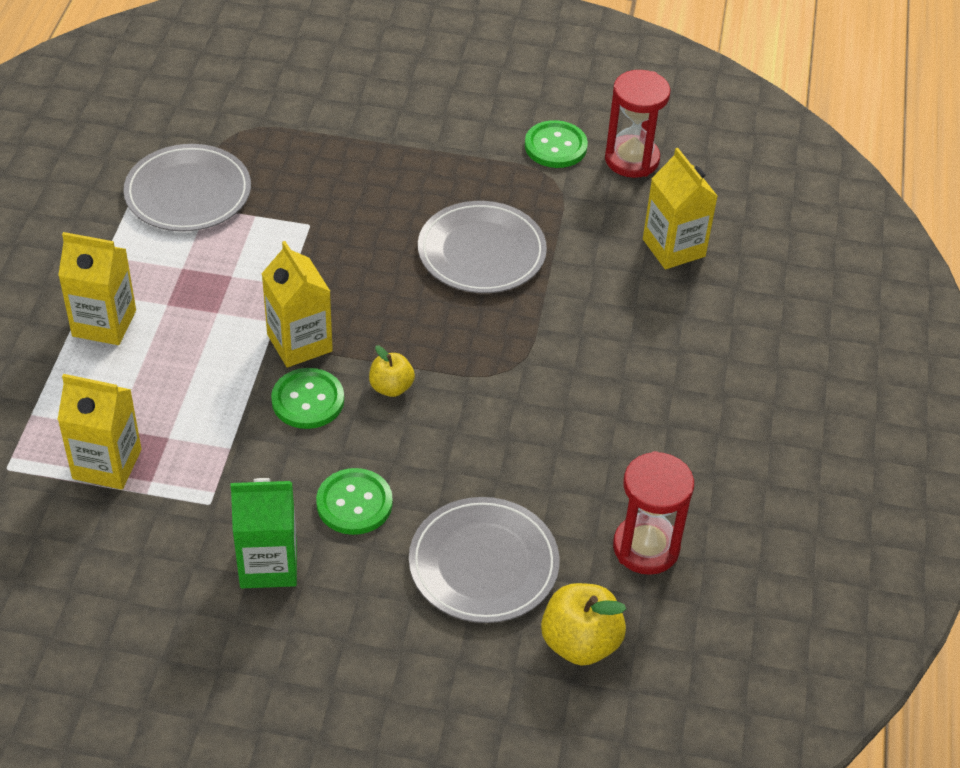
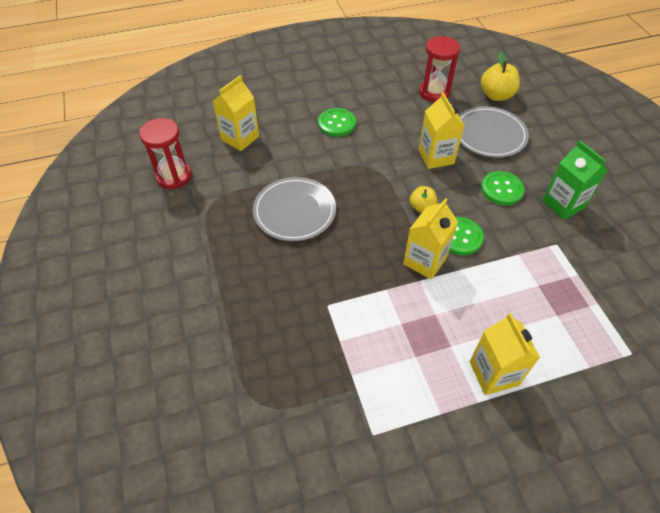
camera: 115 degrees left, 5 degrees up
yellow carton [57,374,141,490] -> yellow carton moved to [418,92,465,169]
grey plate [123,144,251,232] -> none
green button [525,120,588,168] -> green button moved to [318,108,356,137]

